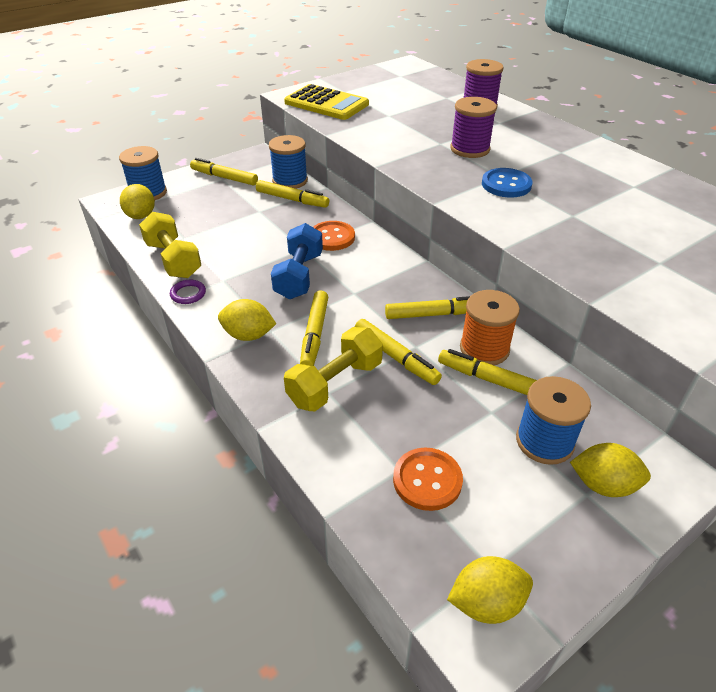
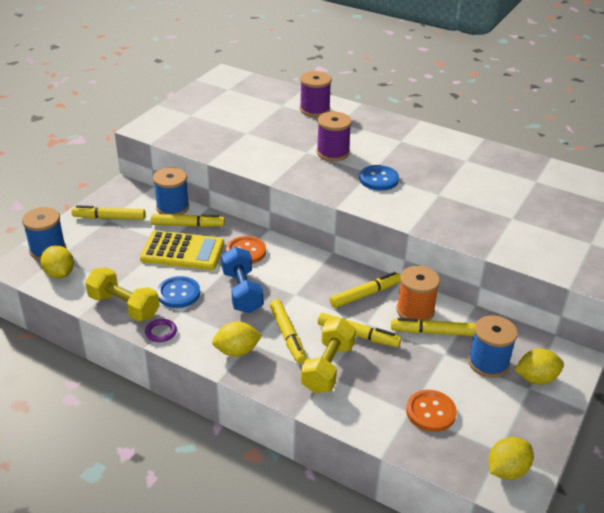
camera: 25 degrees left, 5 degrees down
yellow calculator [284,84,369,120] -> yellow calculator moved to [140,230,224,270]
none -> blue button [157,276,200,308]

